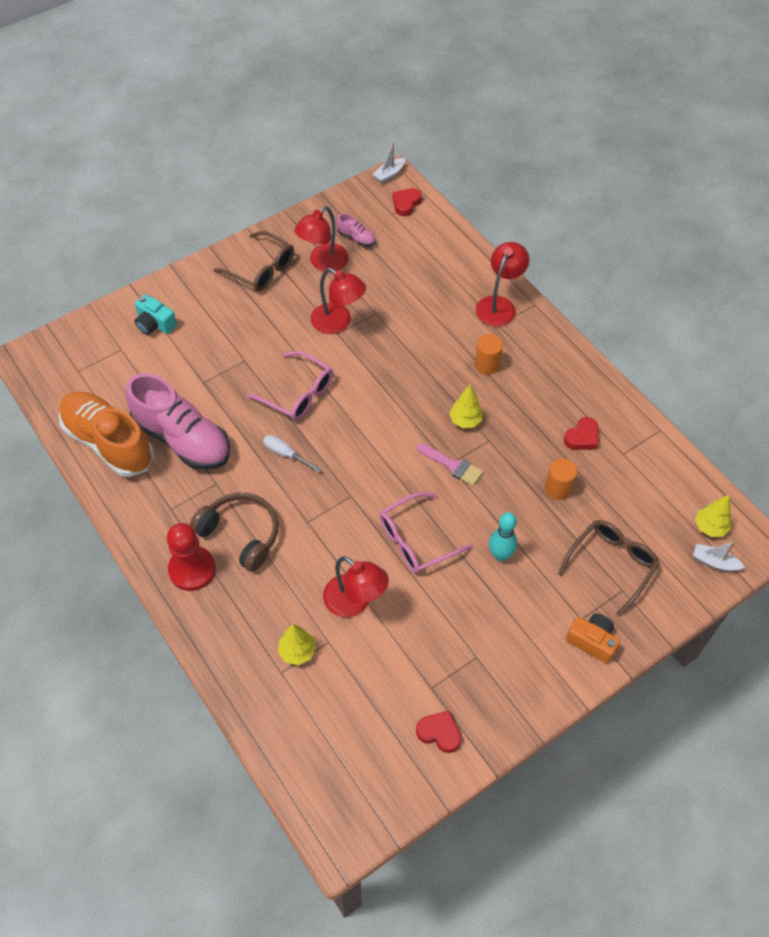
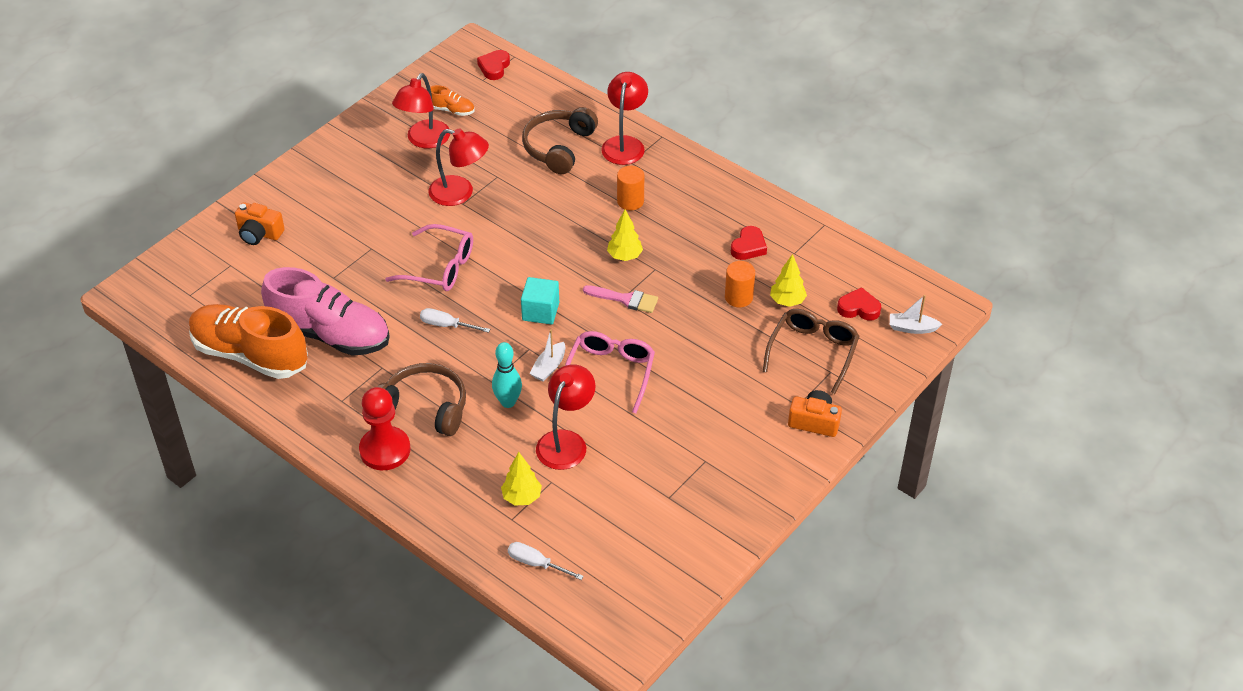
camera: 15 degrees left, 10 degrees down
turquoise camera [135,294,177,335] -> orange camera [235,202,285,245]
brown glasses [214,231,294,292] -> none
red lamp [323,556,389,617] -> red lamp turned 90 degrees counterclockwise [536,364,596,470]
pink shoe [337,213,376,247] -> orange shoe [430,85,475,116]
white boat [372,143,405,183] -> white boat moved to [529,329,565,381]
pink glasses [380,492,472,573] -> pink glasses turned 150 degrees clockwise [565,331,655,414]
red heart [416,710,461,753] -> red heart moved to [837,287,881,321]
turquoise bowling pin [489,512,517,561] -> turquoise bowling pin moved to [492,342,522,408]
yellow tree [695,495,732,537] -> yellow tree moved to [770,254,807,307]
none -> white screwdriver [508,542,584,580]
none -> turquoise cube [521,277,559,324]
none -> brown headphones [522,107,598,174]

